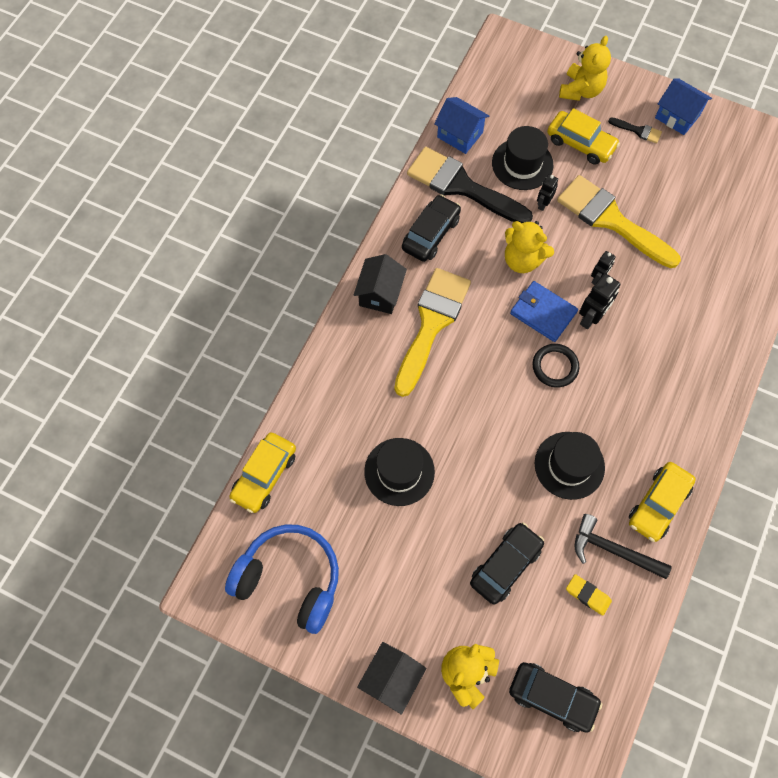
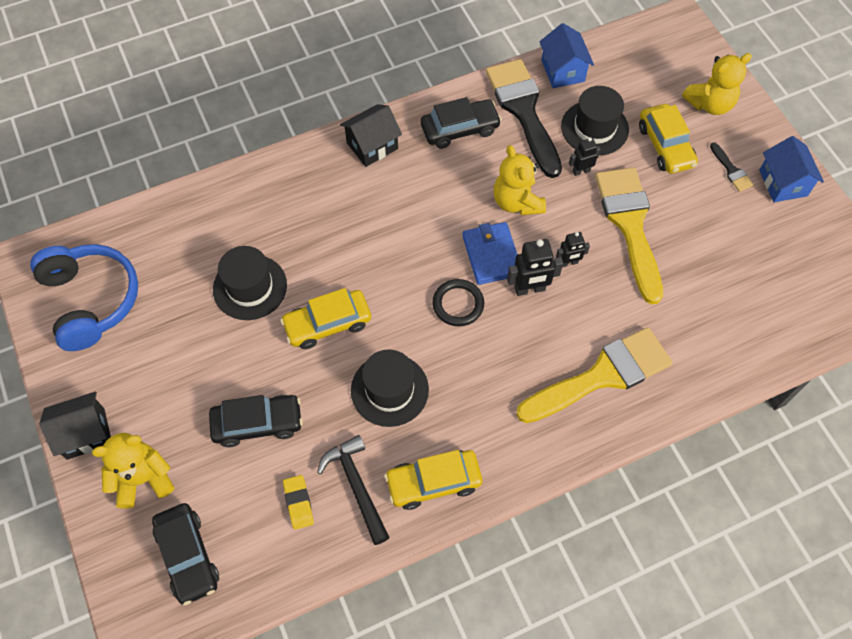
camera: 40 degrees right, 5 degrees down
yellow car [229,432,296,513] -> yellow car moved to [280,288,371,349]
yellow brush [394,268,471,397] -> yellow brush moved to [516,327,673,423]

